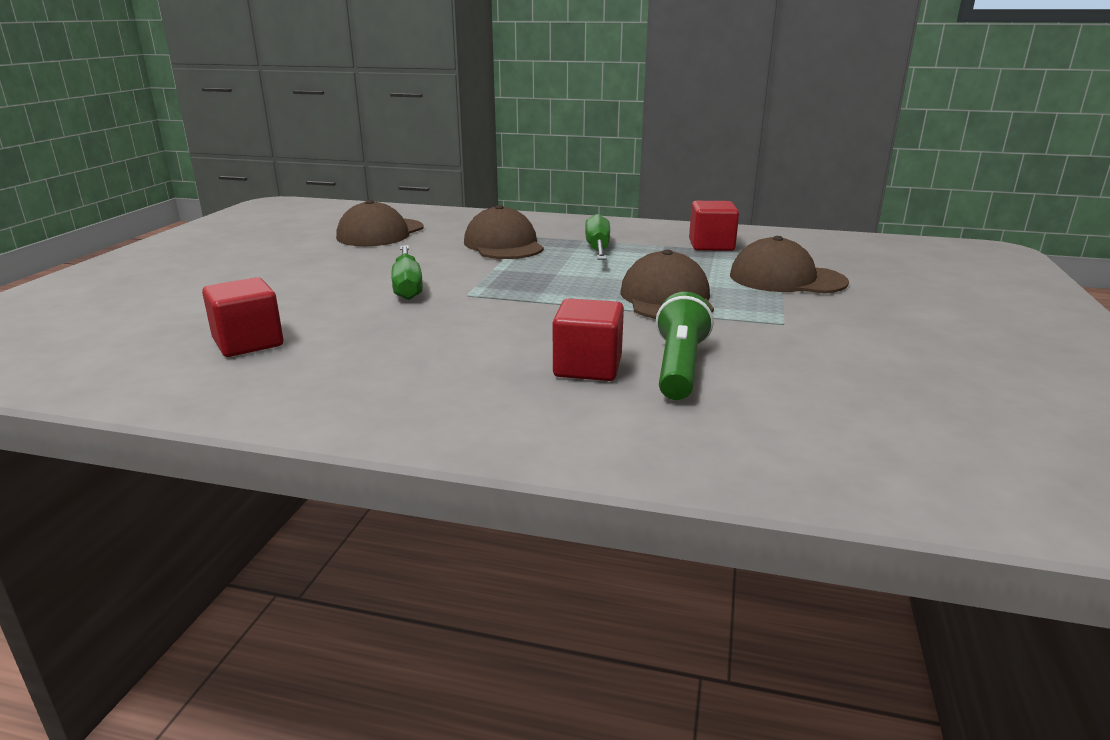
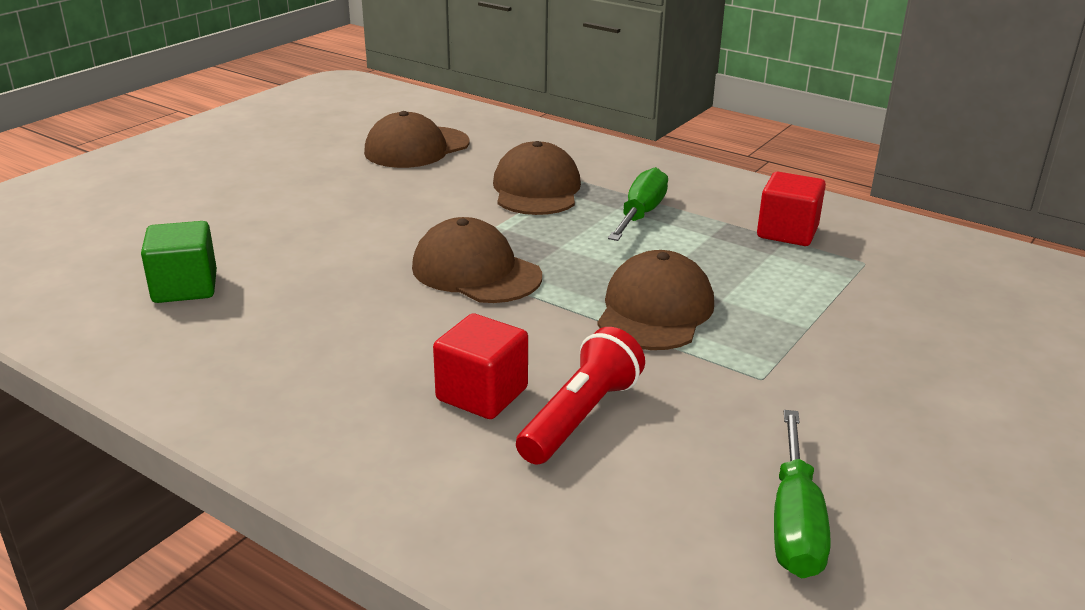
camera: 20 degrees right, 5 degrees up
red cube [202,277,283,357] -> green cube [141,221,217,303]
green screwdriver [391,245,423,300] -> green screwdriver moved to [774,410,831,578]
green flashlight [656,292,714,400] -> red flashlight [516,327,645,465]
brown cap [730,236,849,294] -> brown cap moved to [412,217,542,303]

